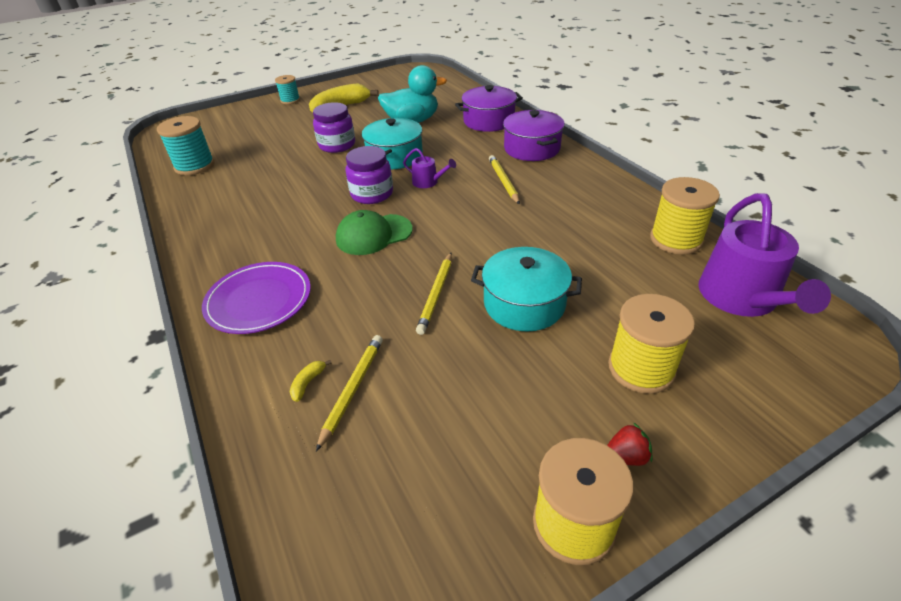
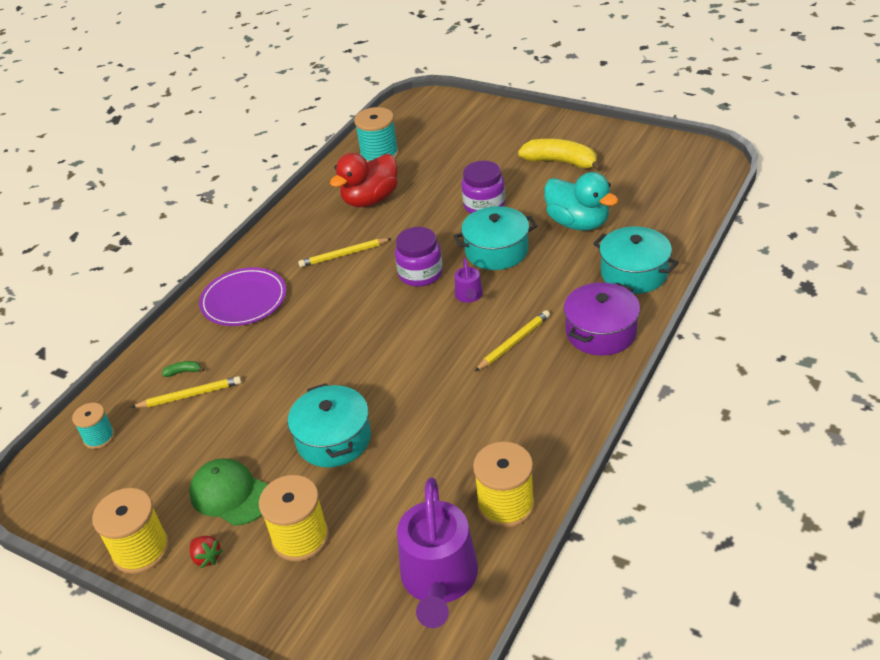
camera: 60 degrees right, 0 degrees up
turquoise spool [275,75,300,104] -> turquoise spool moved to [72,403,115,449]
yellow banana [290,360,332,402] -> green banana [162,361,205,377]
green cap [336,210,413,255] -> green cap moved to [189,458,268,526]
yellow pencil [416,253,452,335] -> yellow pencil moved to [298,238,392,267]
purple pot [455,85,523,132] -> turquoise pot [593,226,679,294]
purple watering can [698,193,831,317] -> purple watering can turned 60 degrees counterclockwise [397,478,478,628]
none -> red duck [330,153,398,207]

